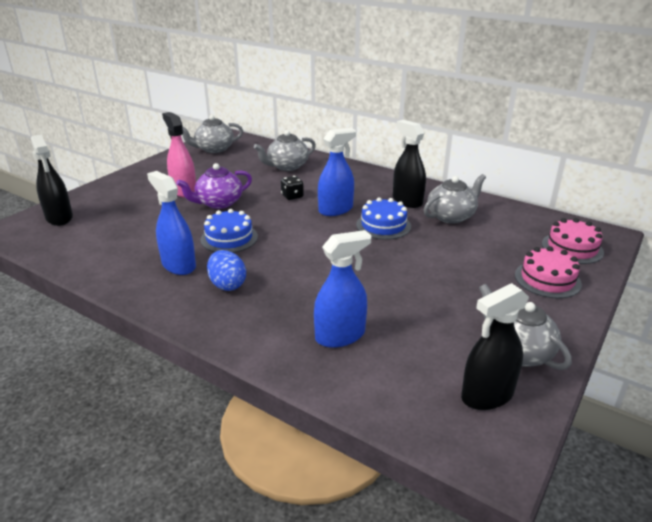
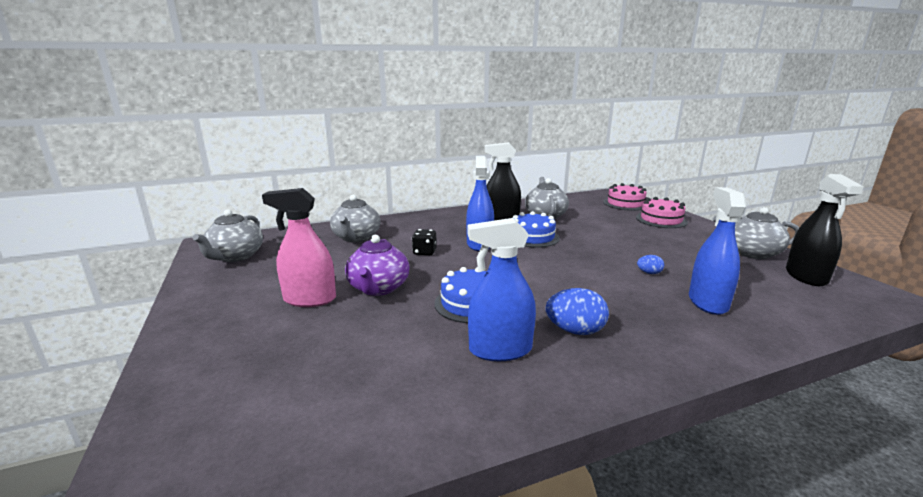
camera: 55 degrees left, 10 degrees down
black spray bottle [31,134,73,226] -> none
none -> blue egg [637,255,664,274]

